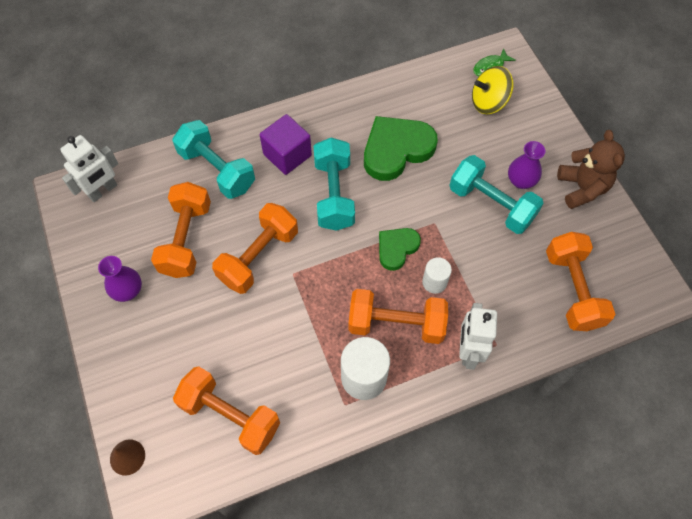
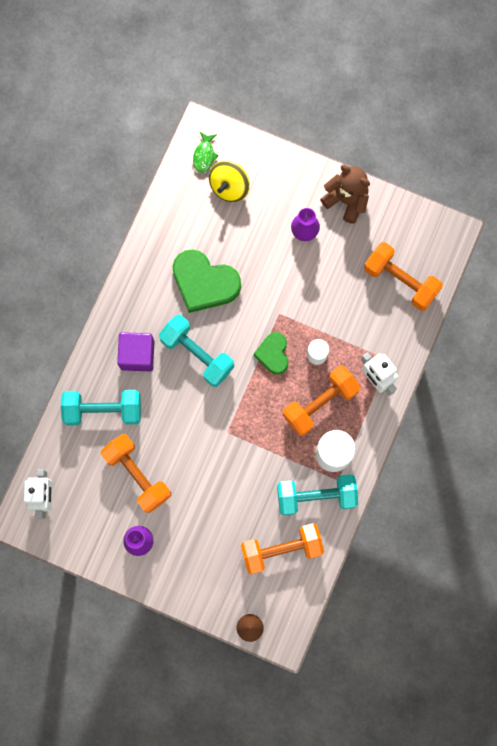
camera: 45 degrees left, 15 degrees up
orange dumbbell [212,203,298,294] -> none
green heart [364,116,438,181] -> green heart turned 75 degrees counterclockwise [173,249,241,313]
turquoise dumbbell [449,155,543,234] -> turquoise dumbbell moved to [277,474,358,515]

